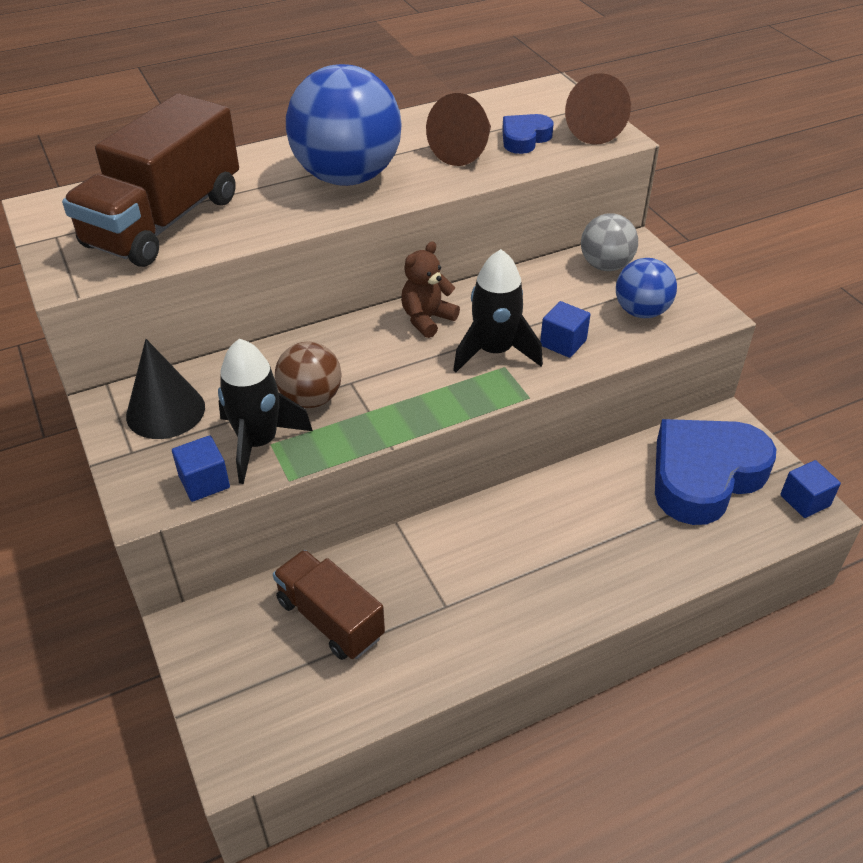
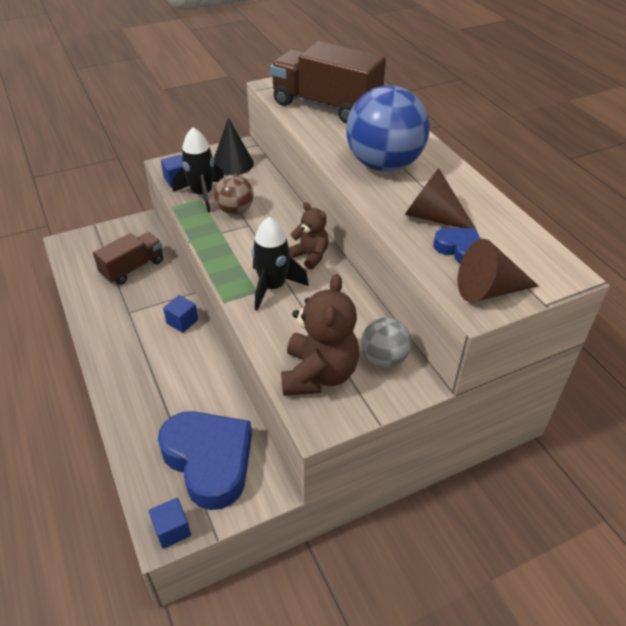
camera: 90 degrees right, 0 degrees up
blue cube [540,301,591,358] -> blue cube moved to [163,295,198,333]
blue ball [616,258,677,318] -> brown teddy bear [281,274,359,396]

